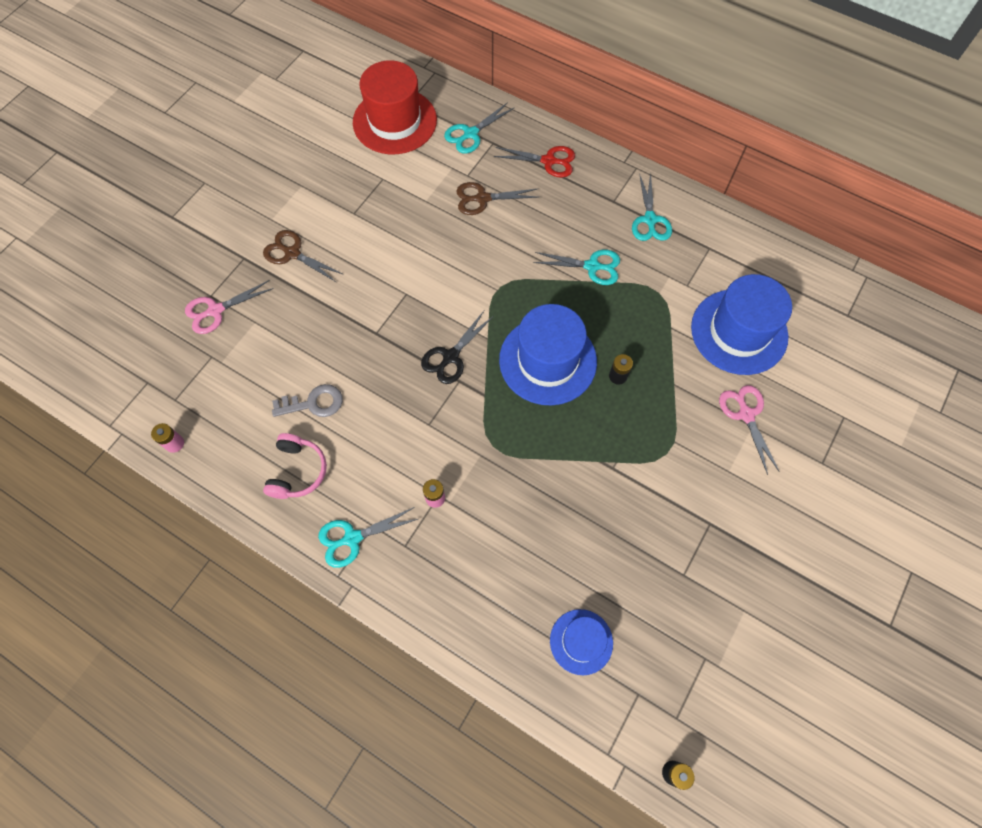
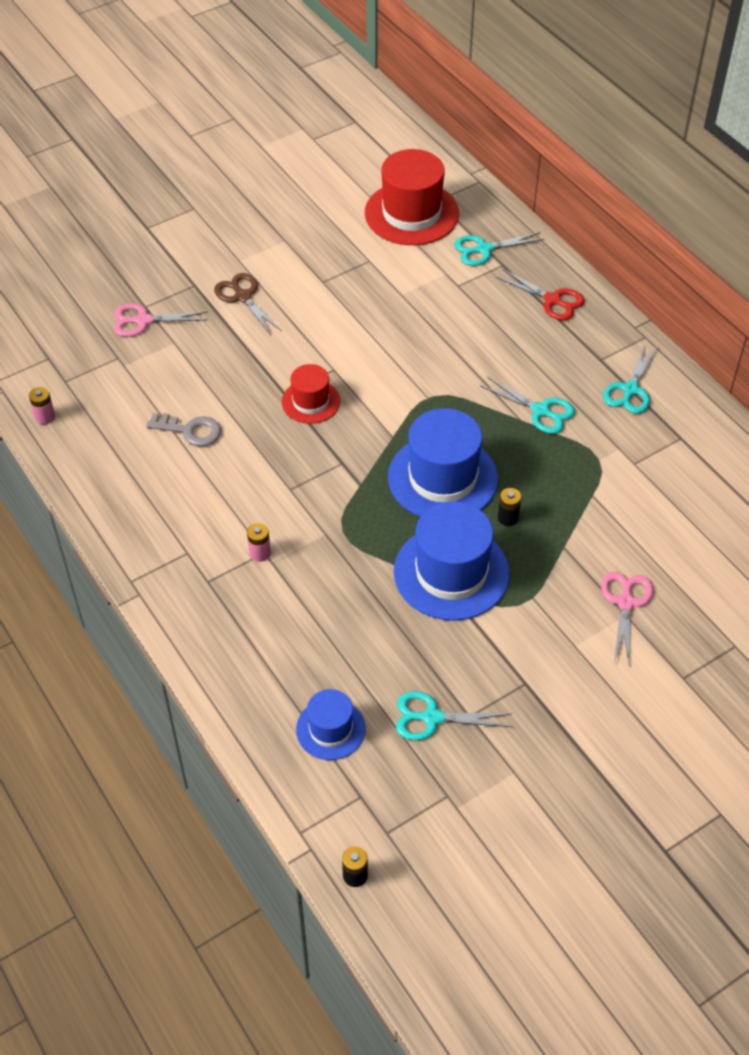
camera: 25 degrees right, 15 degrees down
pink headphones [263,433,327,499] -> none
turquoise scissors [318,507,418,568] -> turquoise scissors moved to [396,691,512,741]
black scissors [421,311,494,384] -> none
brown scissors [456,182,539,215] -> none
blue hat [691,274,792,375] -> blue hat moved to [394,501,510,621]
none -> red hat [282,364,340,424]

